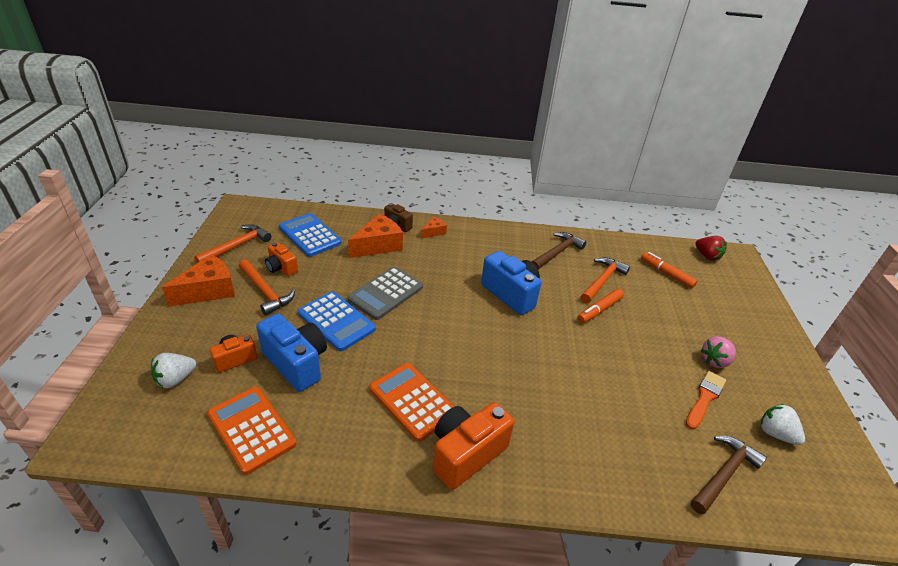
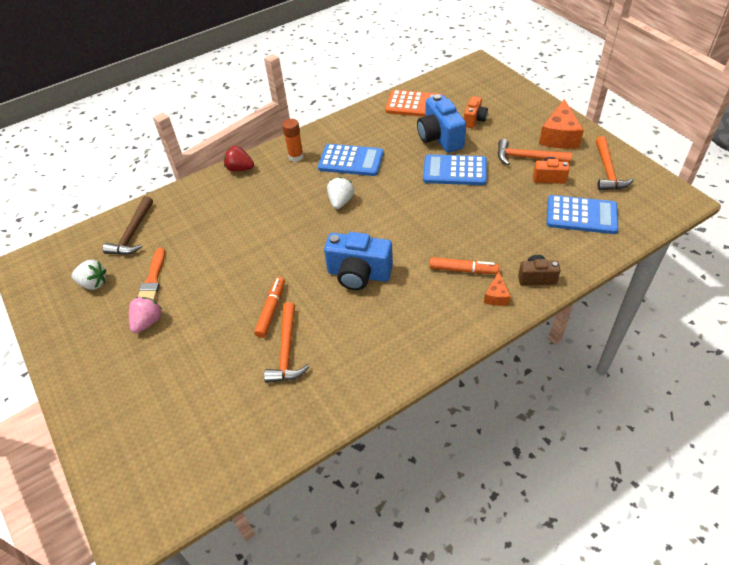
camera: 150 degrees right, 10 degrees up
white strawberry [151,353,196,388] -> white strawberry moved to [327,177,354,209]
blue camera [256,313,327,392] -> blue camera turned 60 degrees clockwise [417,94,466,153]
orange cheese [348,214,403,258] -> none
grey calculator [348,267,423,320] -> none
orange calculator [369,363,454,442] -> blue calculator [318,144,383,176]
orange camera [433,402,514,490] -> orange glue stick [282,119,304,162]
brown hammer [531,232,586,269] -> none
orange marker [641,252,698,288] -> orange marker moved to [429,257,499,274]
red strawberry [695,236,727,261] -> red strawberry moved to [224,146,254,171]

